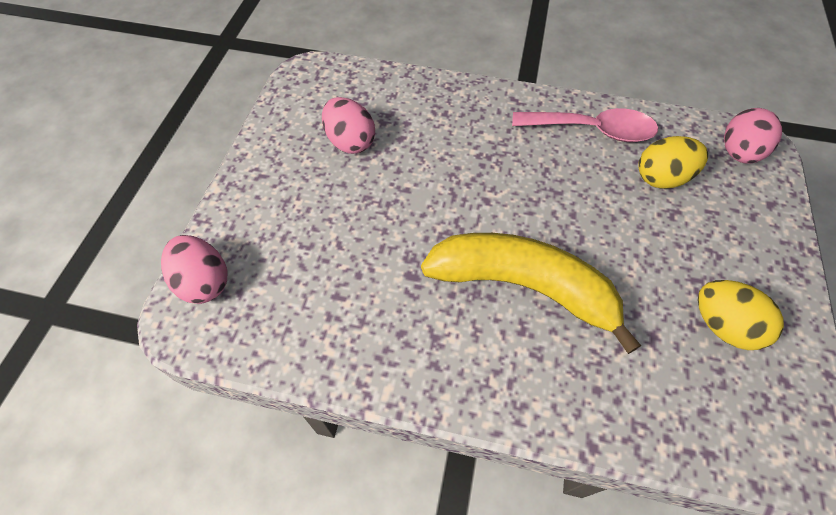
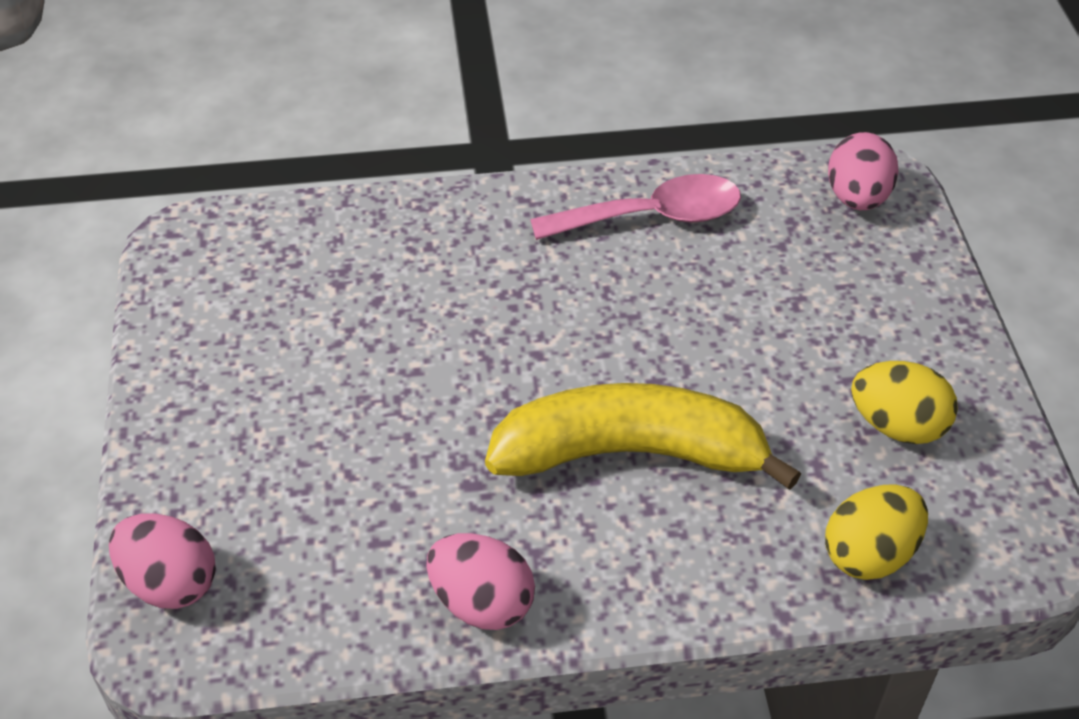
camera: 20 degrees left, 10 degrees down
pink egg [322,97,375,154] -> pink egg moved to [426,533,535,630]
yellow egg [638,136,708,189] -> yellow egg moved to [825,484,928,580]

